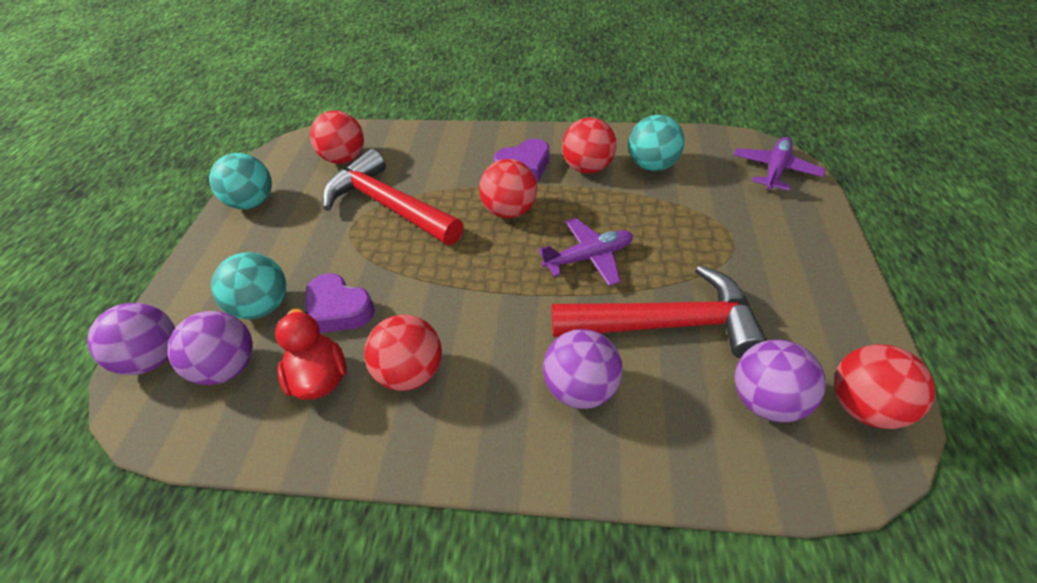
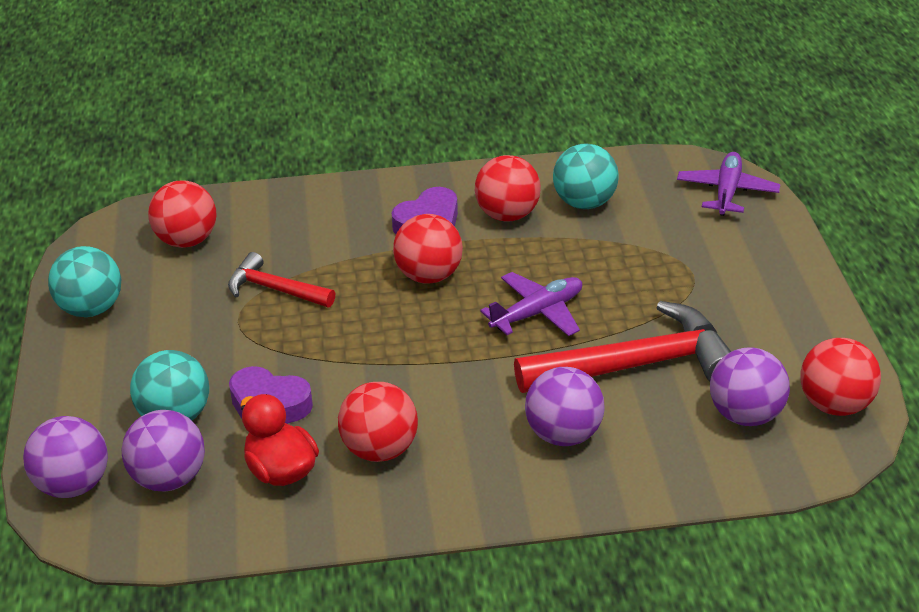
camera: 15 degrees left, 10 degrees down
red hammer [323,149,463,245] -> red hammer [228,252,335,307], size x0.56

